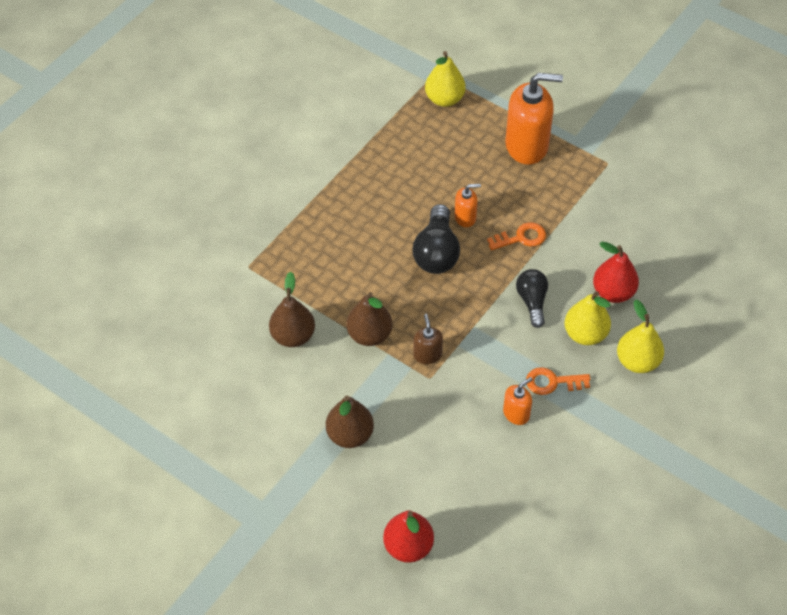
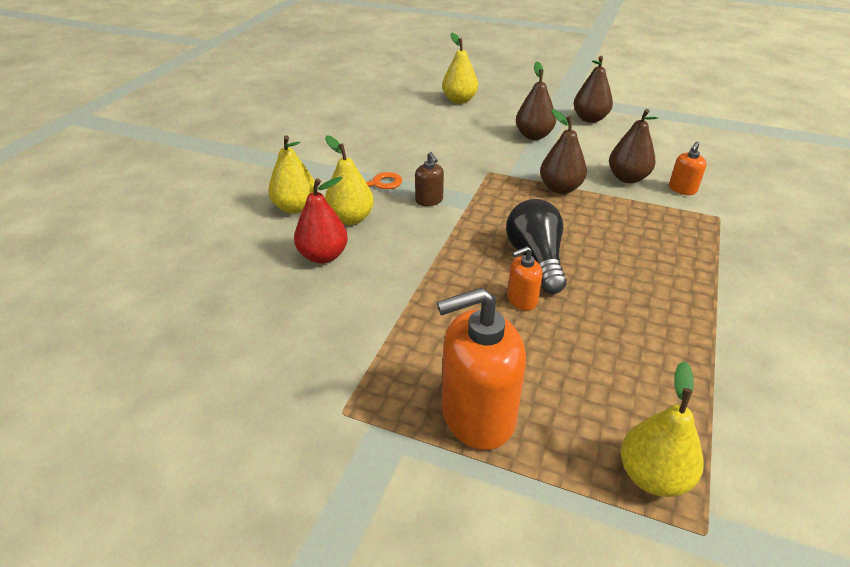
camera: 165 degrees right, 15 degrees down
red pear [383,510,434,563] -> yellow pear [442,33,478,104]
brown soap dispenser [413,314,443,364] -> brown soap dispenser moved to [415,152,444,206]
orange key [487,222,546,250] -> none
orange soap dispenser [503,377,533,425] -> orange soap dispenser moved to [669,141,707,195]
black light bulb [516,269,548,328] -> none
none -> brown pear [574,56,613,123]

